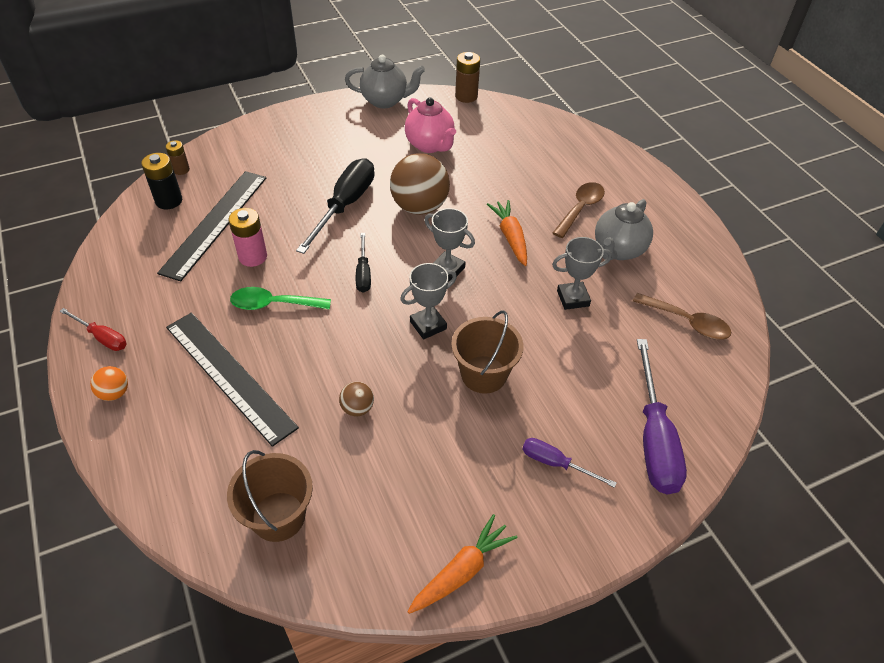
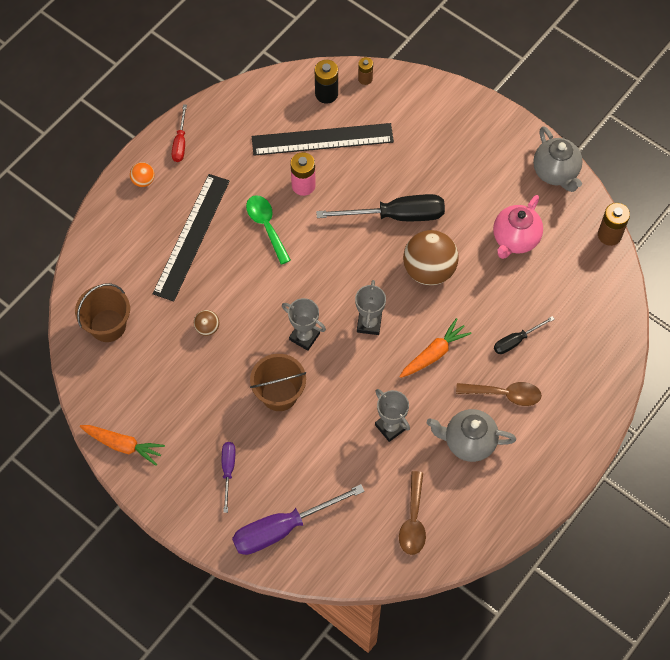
camera: 65 degrees right, 15 degrees up
black screwdriver [356,233,371,293] -> black screwdriver moved to [494,316,555,354]

